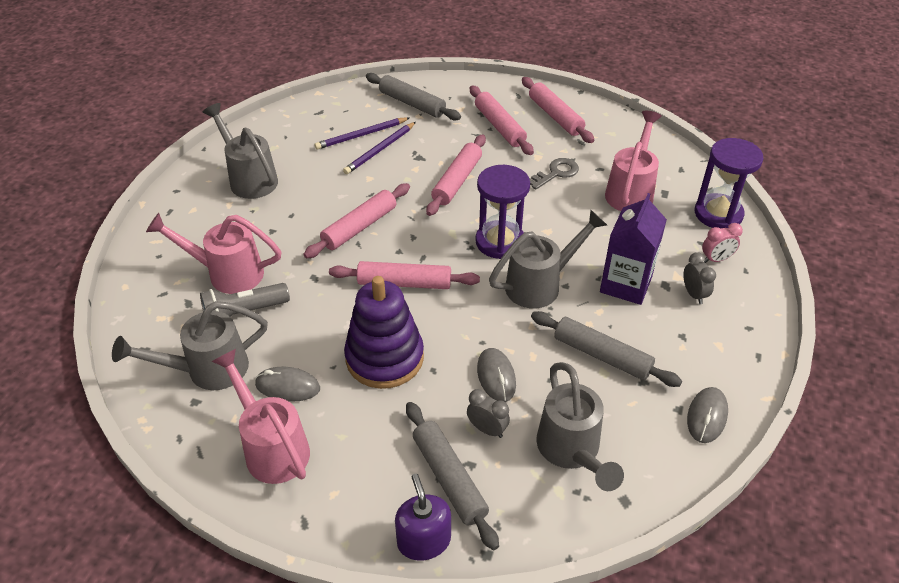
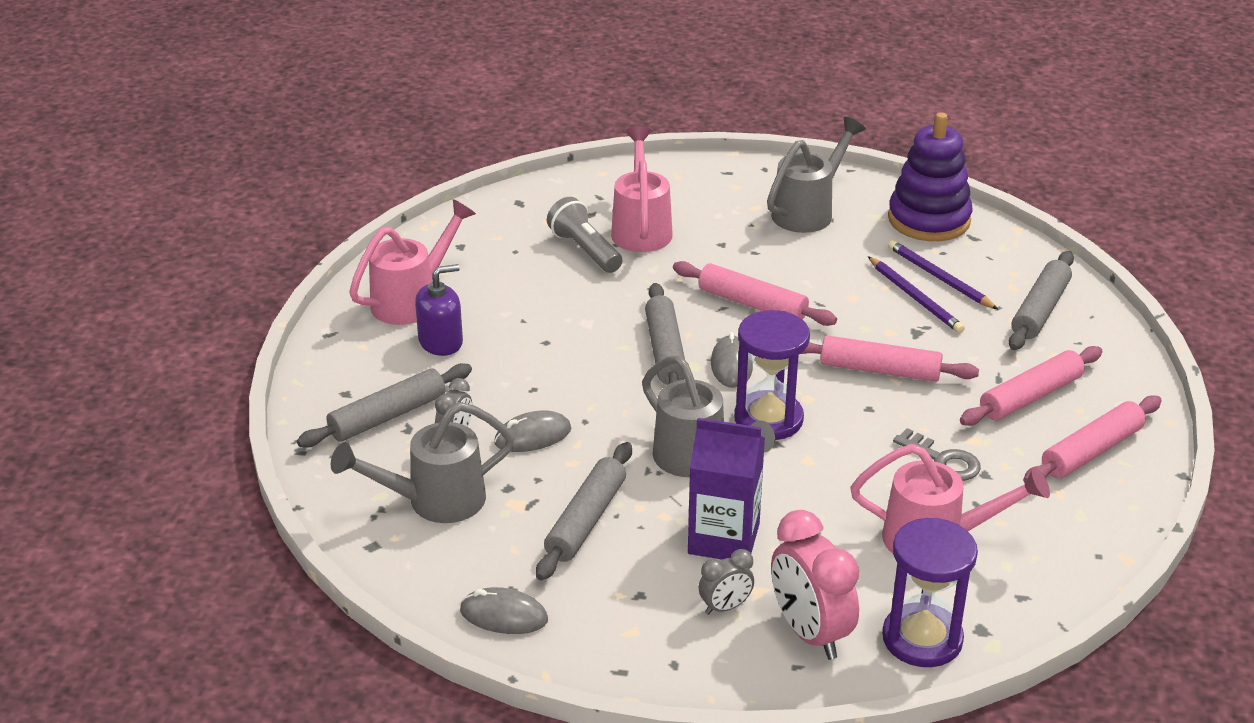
camera: 80 degrees right, 10 degrees down
grey watering can [112,301,268,390] -> none
grey mouse [255,366,320,402] -> grey mouse moved to [711,332,753,388]
pink rolling pin [329,261,480,289] -> grey rolling pin [645,283,685,385]
purple pencil [343,122,416,174] -> purple pencil turned 150 degrees counterclockwise [868,256,965,333]
purple stacking toy [344,276,424,389] -> purple stacking toy moved to [888,112,973,241]
purple soap dispenser [395,474,451,561] -> purple soap dispenser moved to [415,264,463,356]
pink clock [702,223,743,263] -> pink clock [771,510,859,660], size x1.91

